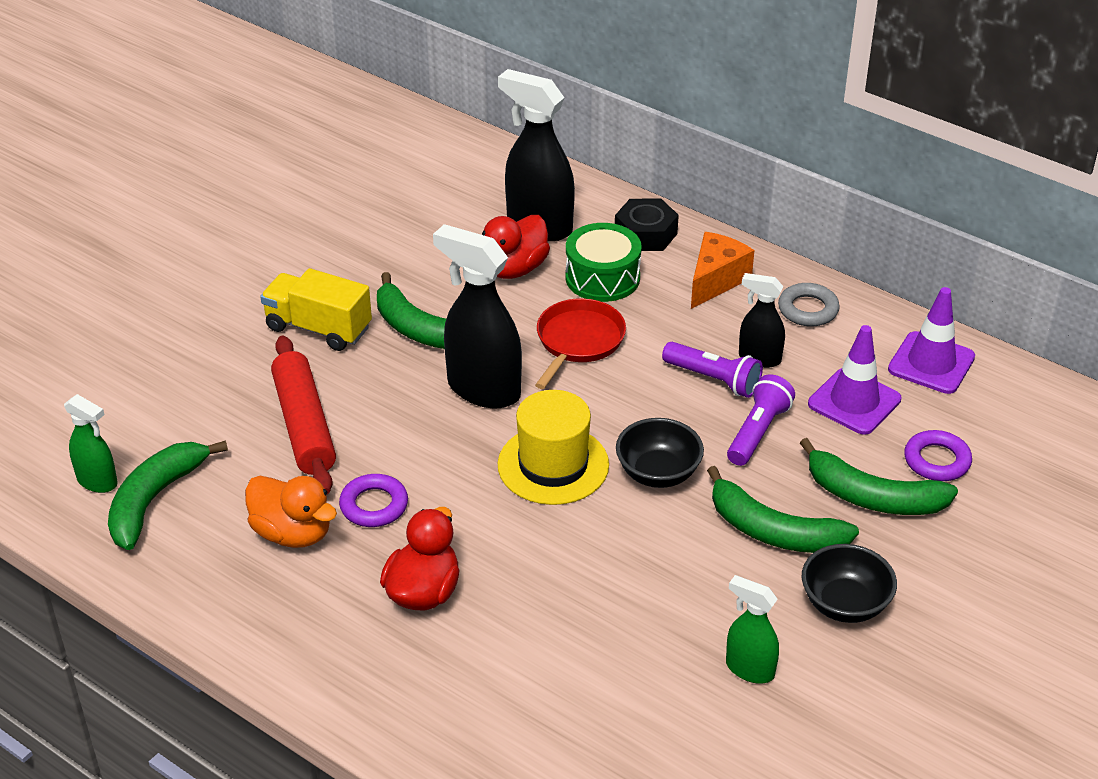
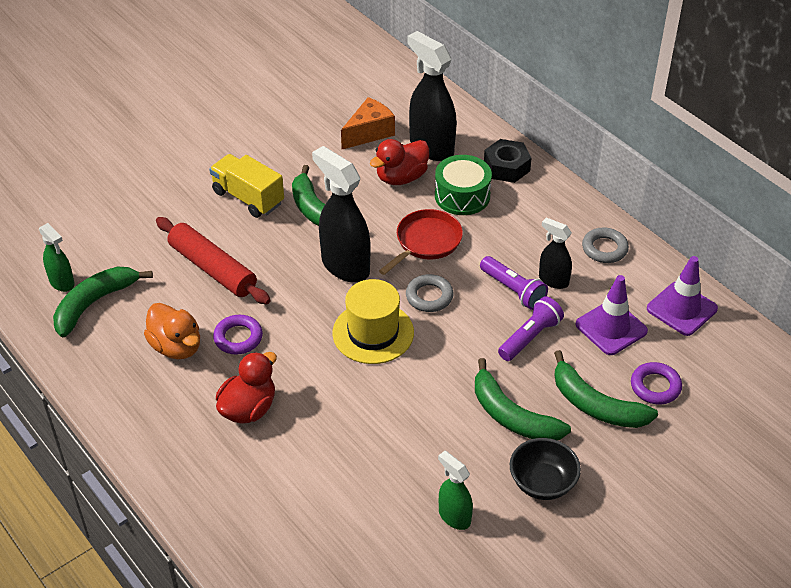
camera: 15 degrees right, 5 degrees up
red rolling pin [271,336,336,494] -> red rolling pin turned 45 degrees counterclockwise [156,217,271,304]
black bowl [616,418,704,488] -> none
orange cheese [691,232,755,309] -> orange cheese moved to [341,97,395,149]
none -> grey ring [406,274,454,312]

